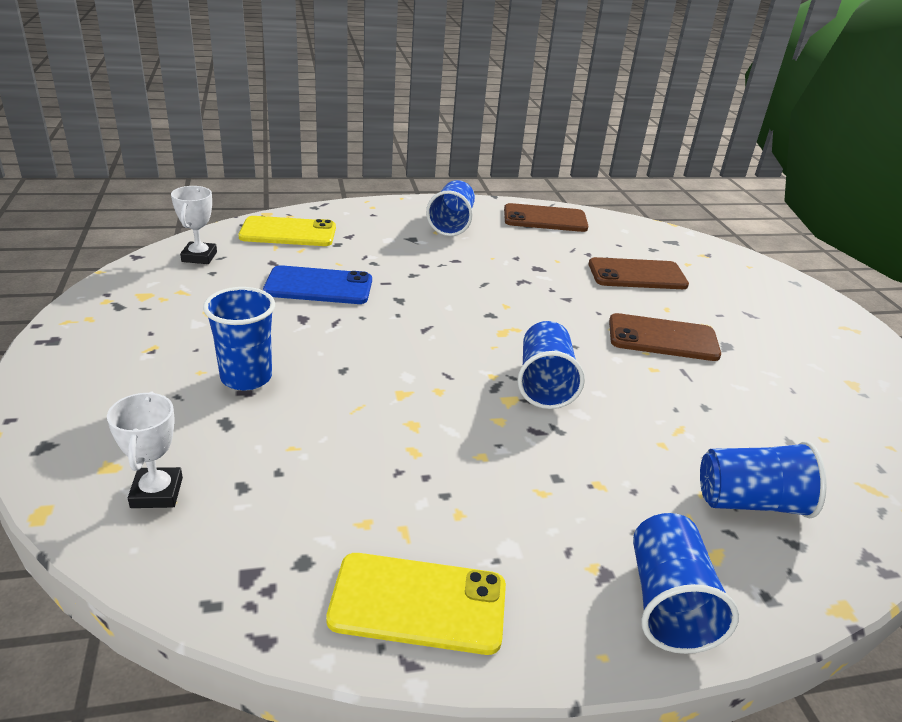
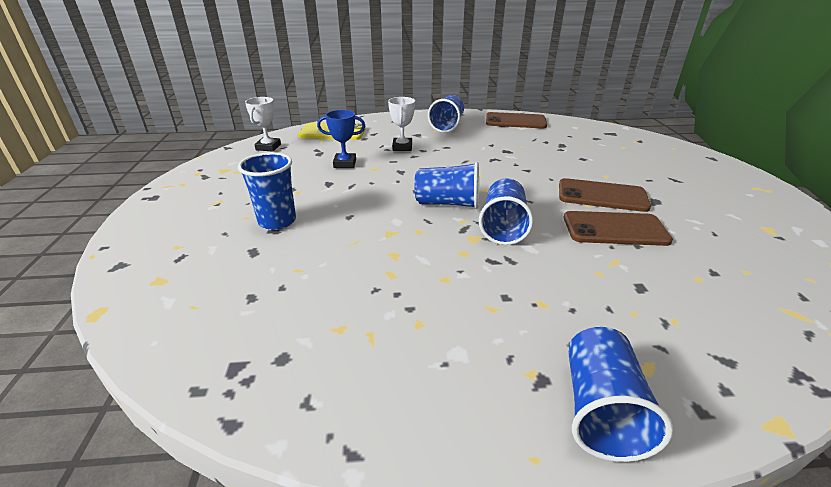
camera: 10 degrees right, 0 degrees up
white trophy [107,392,183,508] -> white trophy moved to [388,97,415,151]
blue phone [263,265,372,304] -> blue trophy [317,110,365,168]
yellow phone [326,553,506,655] -> none
brown phone [589,257,689,289] -> brown phone moved to [564,211,673,246]
blue cup [700,441,827,518] -> blue cup moved to [414,162,479,209]

